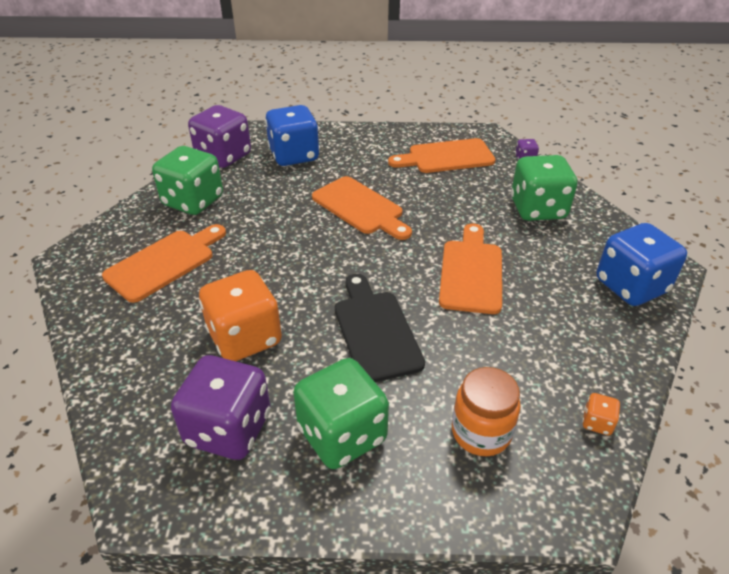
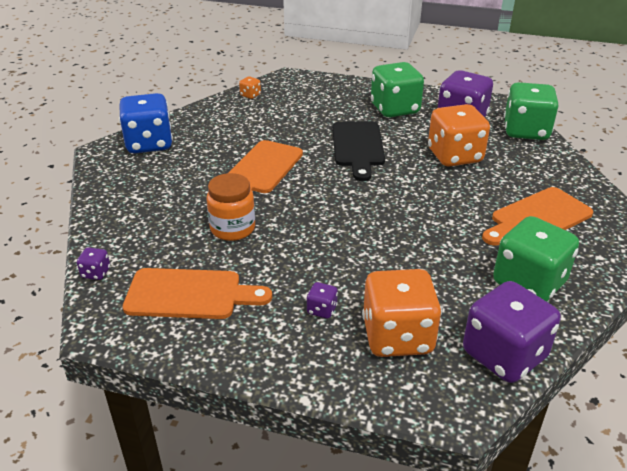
camera: 165 degrees left, 5 degrees down
blue dice [265,105,320,166] -> orange dice [362,269,442,357]
orange cutting board [312,176,412,240] -> none
orange jar [452,367,521,456] -> orange jar moved to [207,173,255,241]
green dice [511,155,577,221] -> green dice moved to [504,82,558,140]
none -> purple dice [307,282,338,319]

